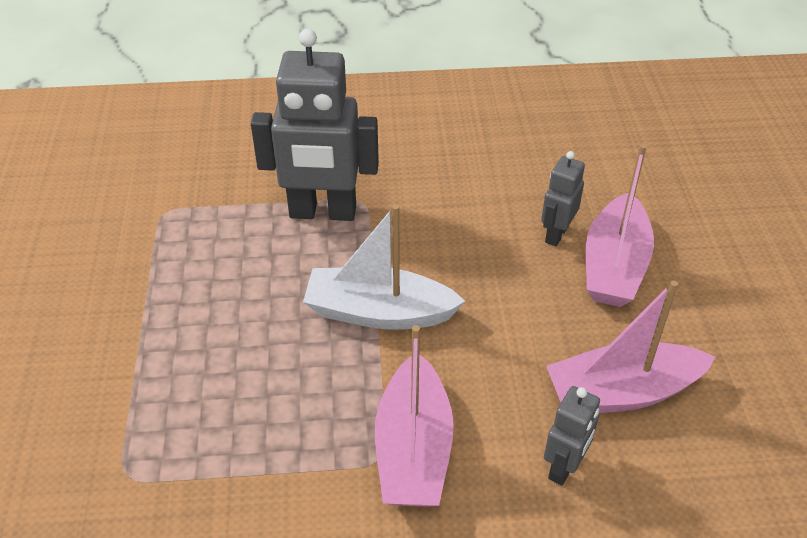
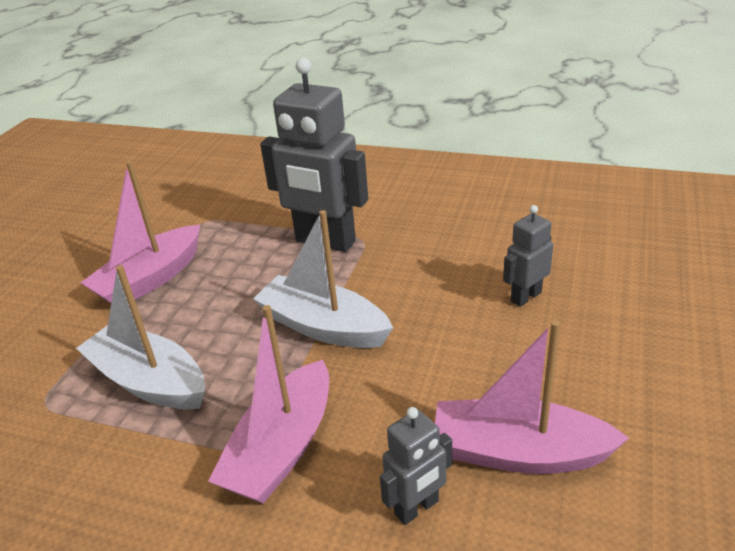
camera: 25 degrees right, 10 degrees down
pink boat [586,144,654,307] -> pink boat moved to [81,161,200,303]
none -> white boat [76,265,205,409]

